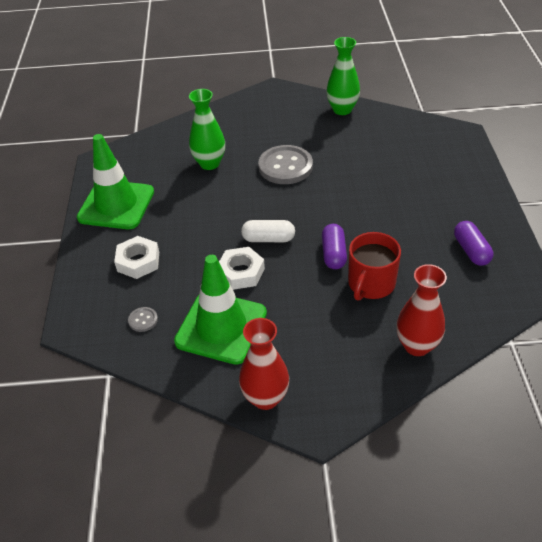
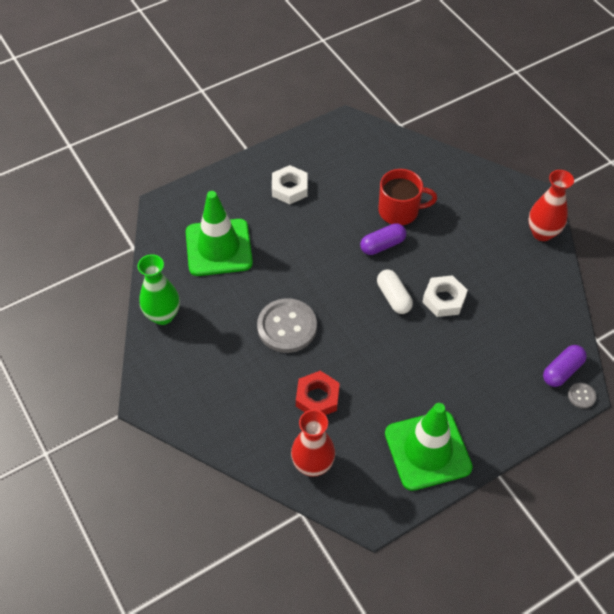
camera: 120 degrees left, 10 degrees up
white nut [114,236,159,279] -> white nut moved to [272,165,308,204]
grey button [128,307,158,332] -> grey button moved to [568,383,596,409]
green traffic cone [174,255,267,365] -> green traffic cone moved to [186,191,253,276]
green vase [189,89,225,170] -> red nut [296,371,340,415]
red vase [397,264,447,356] -> red vase moved to [291,410,335,477]
purple capsule [454,221,493,266] -> purple capsule moved to [543,345,587,387]

